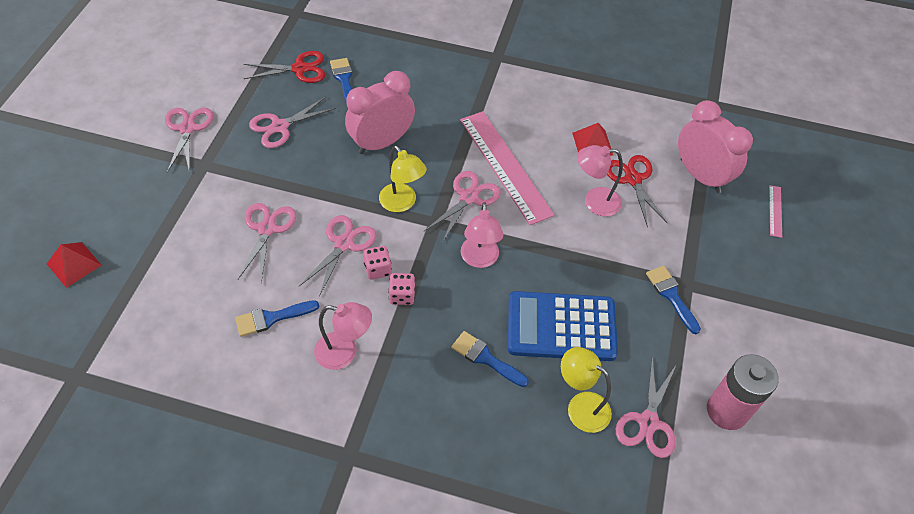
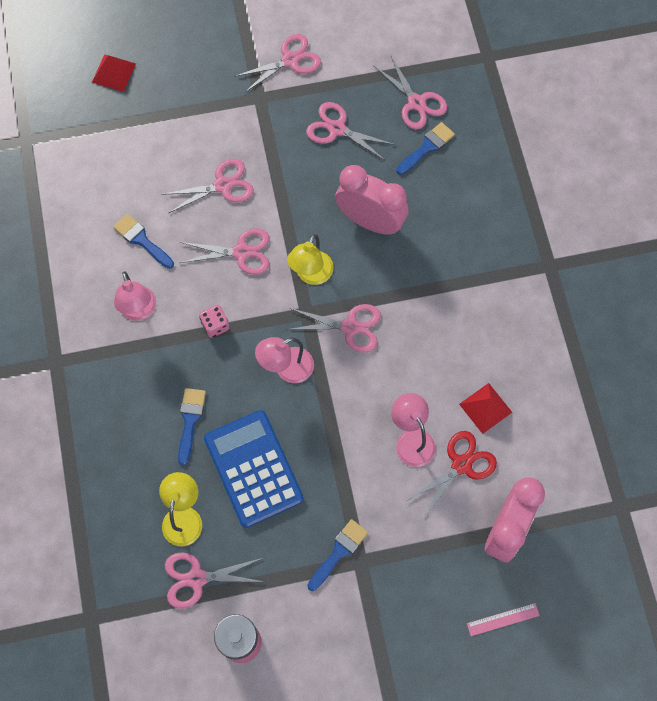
camera: 65 degrees right, 15 degrees up
red scissors [243,51,325,83] -> pink scissors [374,55,447,130]
pink dice [363,246,392,280] -> none
pink ruler [460,111,554,225] -> none

